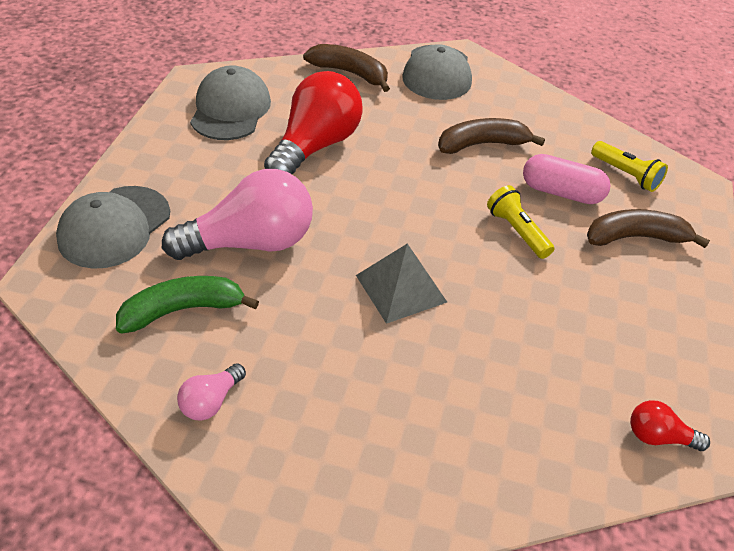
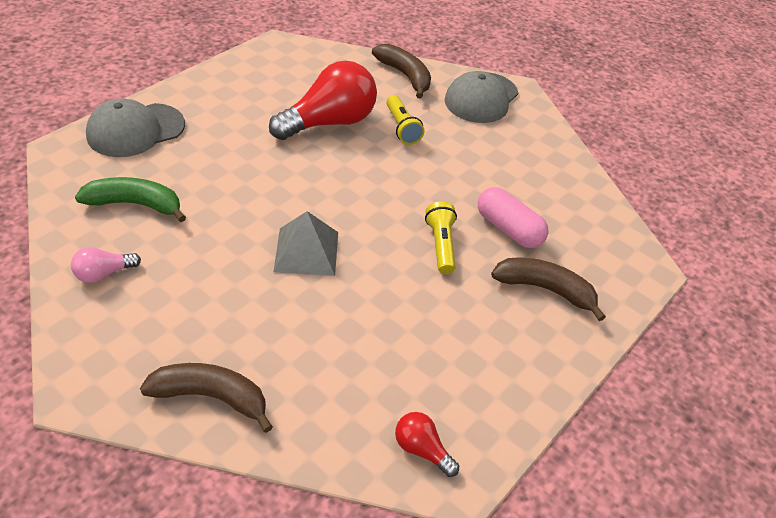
camera: 25 degrees right, 0 degrees up
pink light bulb [162,169,313,260] -> none
grey cap [190,65,271,140] -> none
brown banana [438,118,545,154] -> brown banana moved to [140,363,273,433]
yellow flashlight [591,141,668,192] -> yellow flashlight moved to [386,95,424,145]

